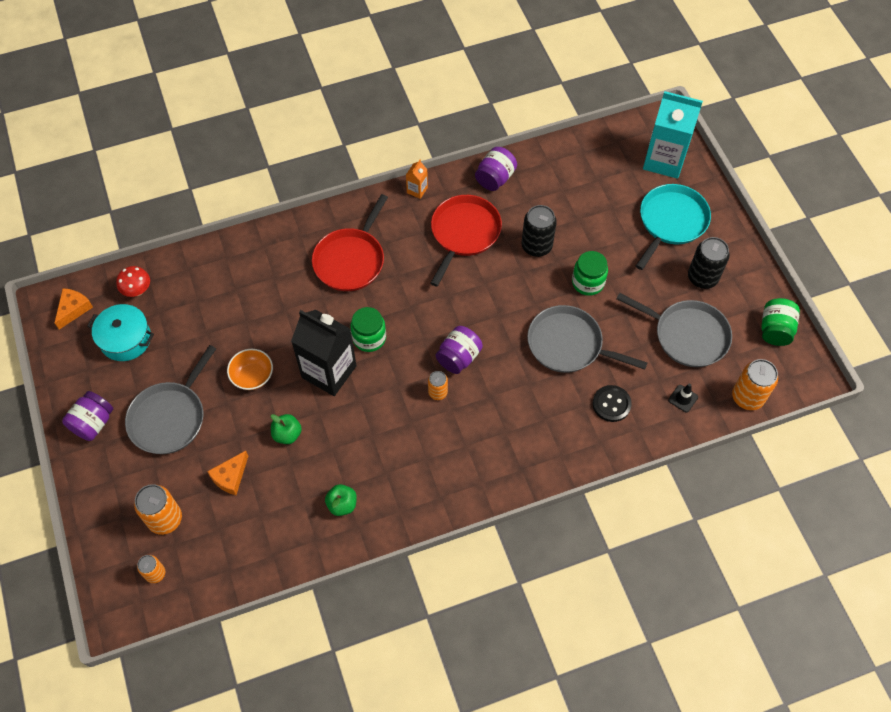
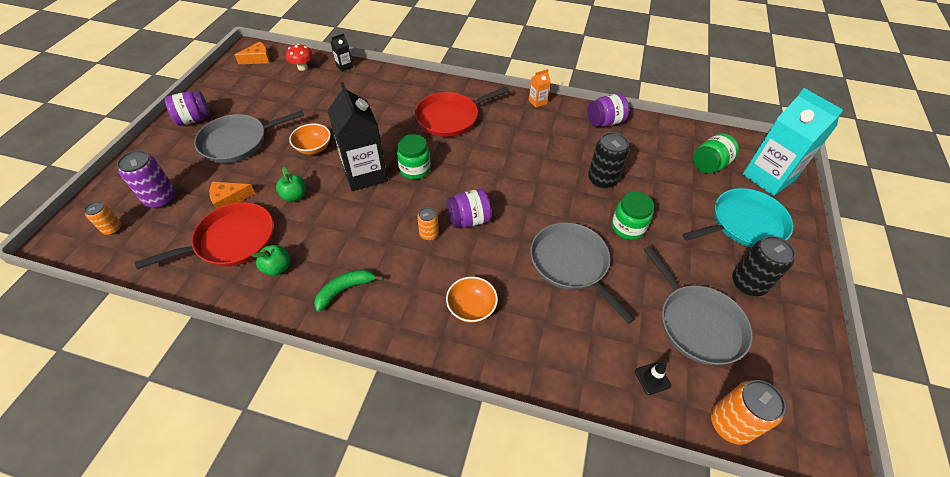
camera: 35 degrees right, 10 degrees down
turquoise pot [87,304,154,361] -> none
orange can [134,484,182,535] -> purple can [117,150,176,208]
red pan [430,195,502,286] -> red pan moved to [135,202,273,269]
black button [593,385,632,422] -> none
green jar [761,298,800,346] -> green jar moved to [693,133,739,174]
none -> green banana [314,269,384,312]
none -> black carton [331,33,353,72]
none -> orange bowl [446,277,498,323]

